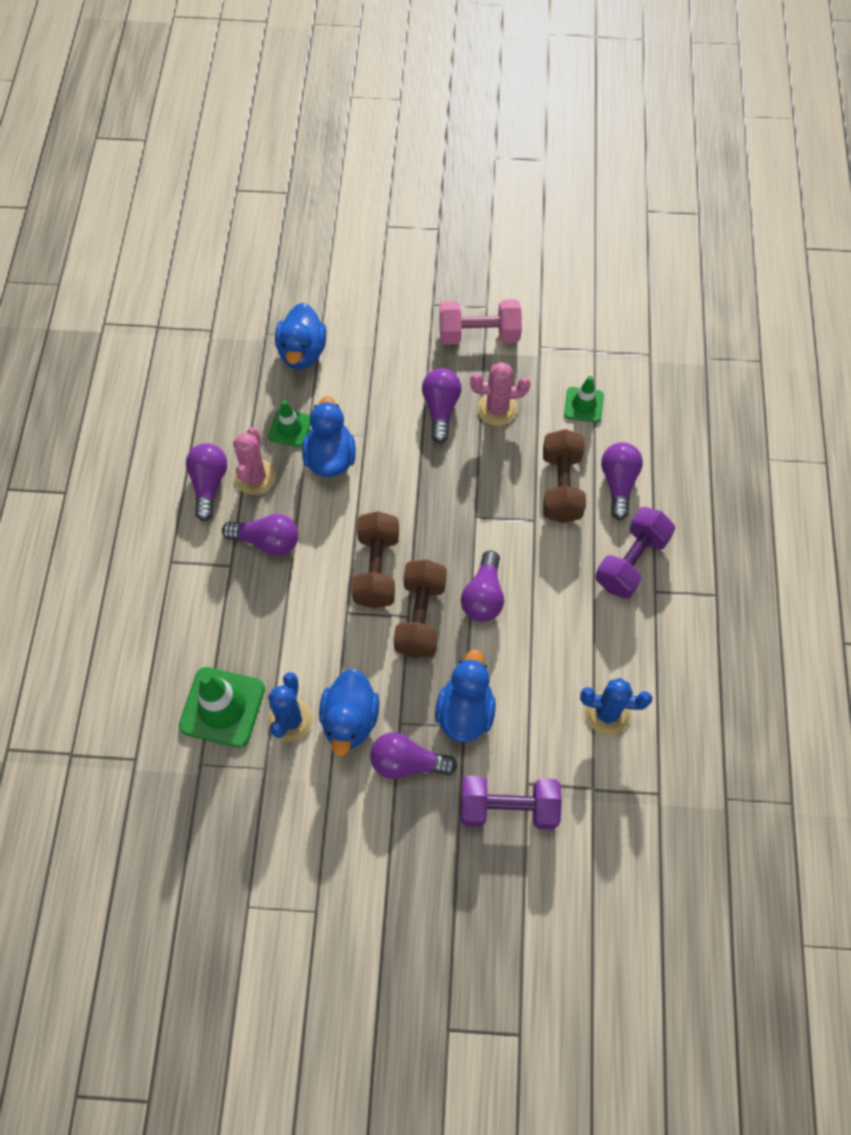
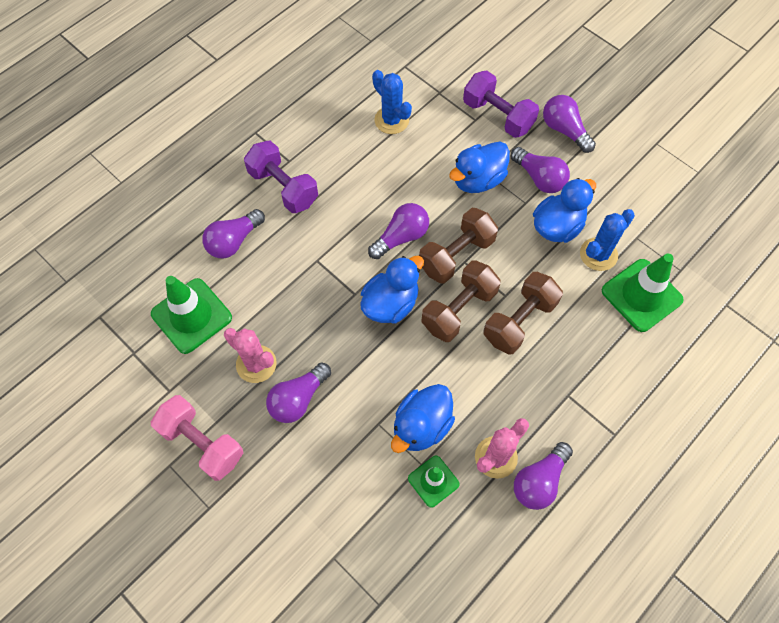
camera: 140 degrees left, 0 degrees up
purple light bulb [222,514,298,556] -> purple light bulb moved to [543,95,596,153]
blue duck [275,303,327,370] -> blue duck moved to [360,256,424,324]
brown dumbbell [543,429,586,523] -> brown dumbbell moved to [483,272,563,355]
green traffic cone [564,376,604,423] -> green traffic cone [151,276,232,354], size x1.72
purple dumbbell [595,507,676,599] -> purple dumbbell turned 60 degrees clockwise [244,140,318,213]

